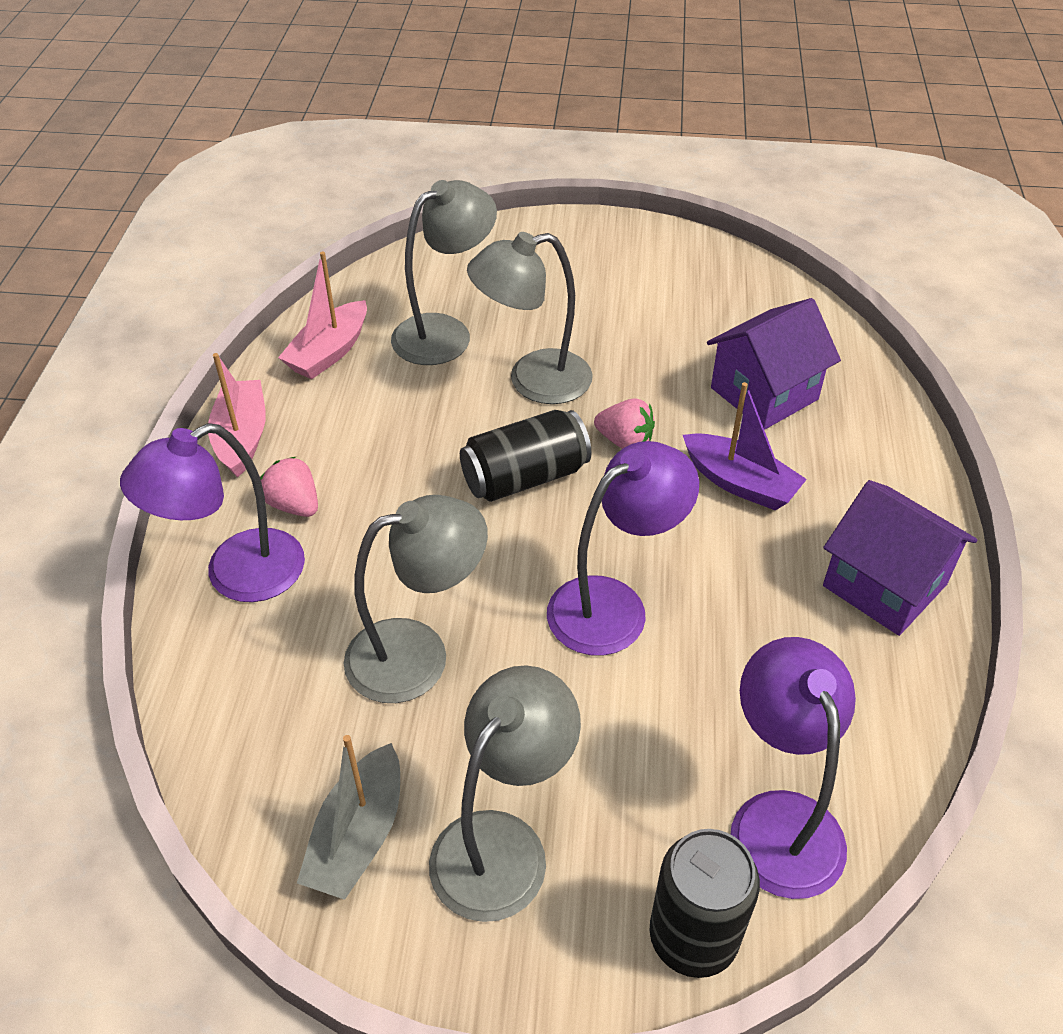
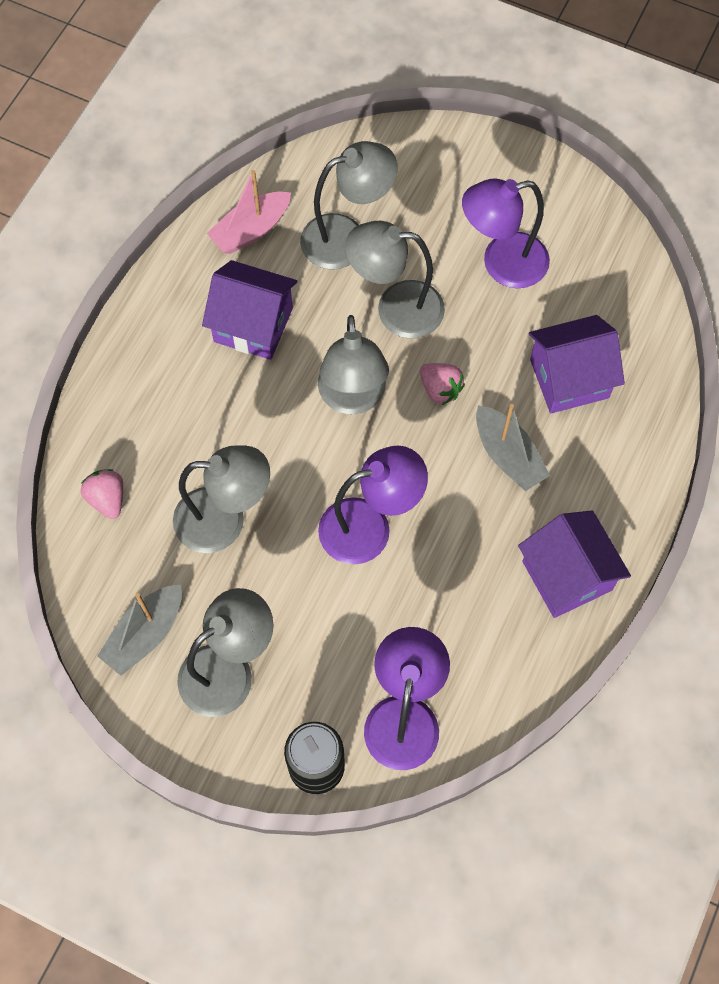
camera: 20 degrees right, 20 degrees up
purple lamp [120,423,305,602] -> purple lamp moved to [462,178,550,288]
pink boat [208,353,266,478] -> none
pink strawberry [260,457,318,517] -> pink strawberry moved to [81,469,123,519]
black can [460,410,591,502] -> grey lamp [318,315,389,414]
purple boat [683,382,807,510] -> grey boat [476,404,550,491]
none -> purple house [202,260,297,360]

